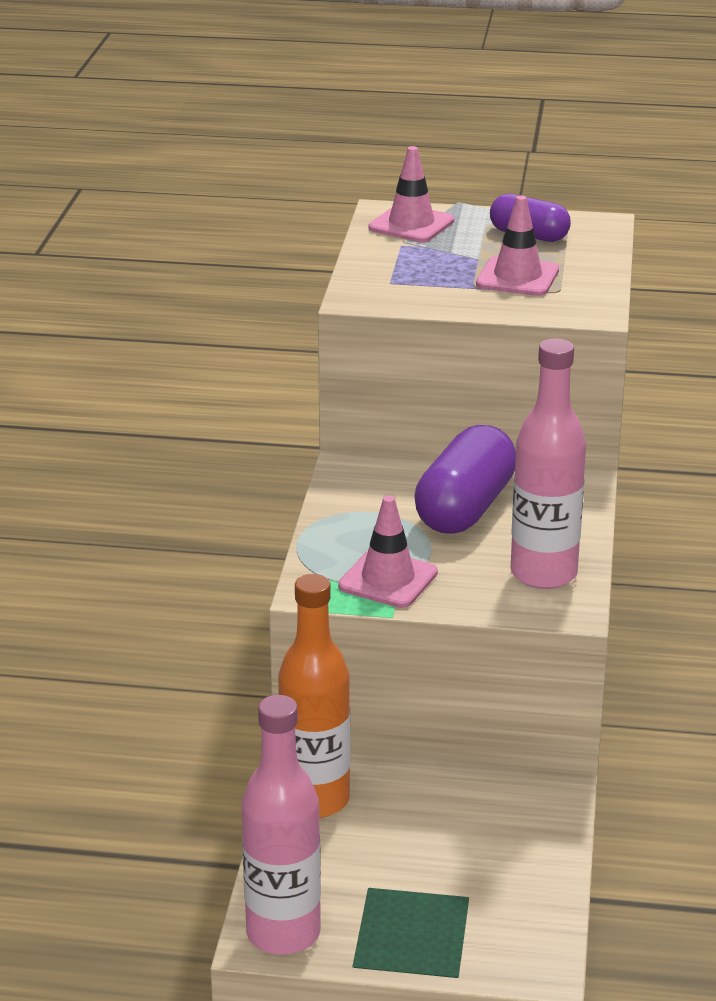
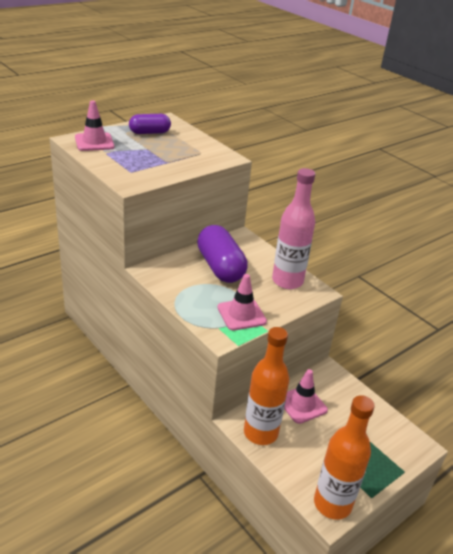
camera: 50 degrees left, 5 degrees up
pink bottle [241,695,321,955] -> orange bottle [314,395,375,520]
pink traffic cone [476,196,559,296] -> pink traffic cone moved to [284,369,328,424]

